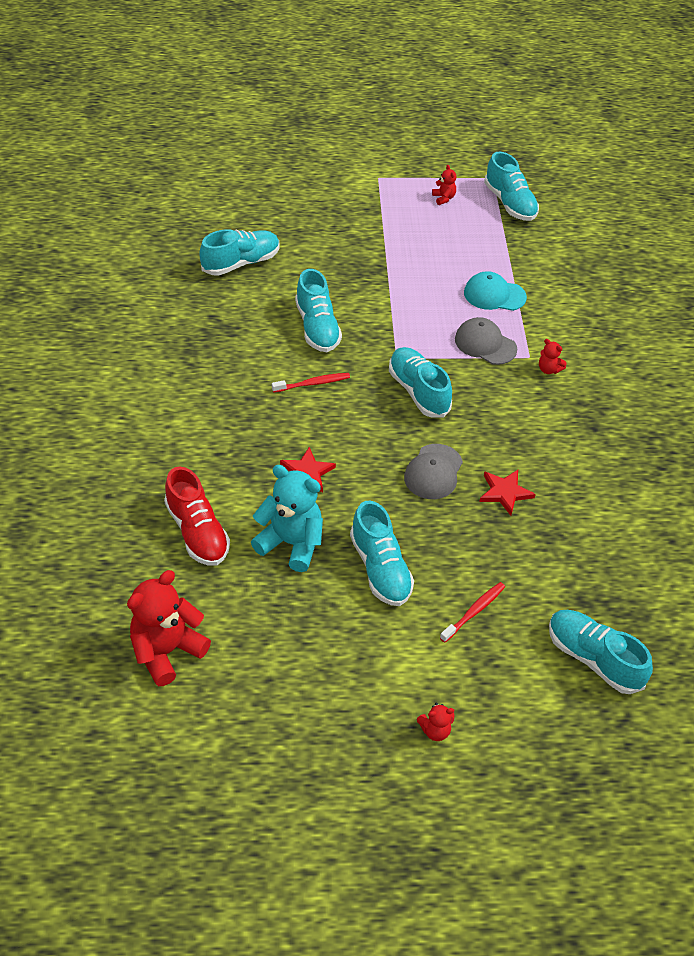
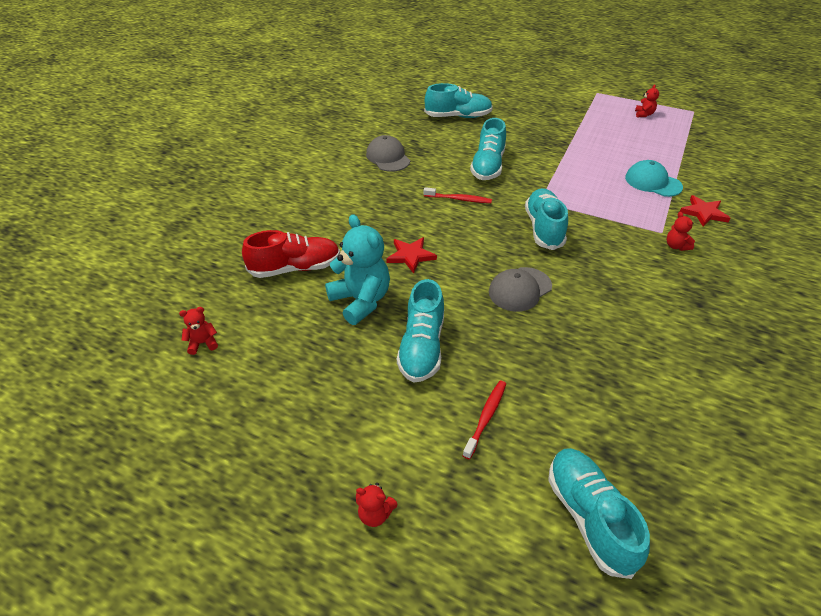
camera: 30 degrees right, 5 degrees down
red teddy bear [127,570,211,686] -> red teddy bear [179,307,218,355], size x0.46
red shoe [164,466,230,566] -> red shoe turned 105 degrees counterclockwise [242,230,340,278]
red toothbrush [440,582,505,643] -> red toothbrush turned 45 degrees counterclockwise [462,381,506,460]
grey cap [455,317,517,365] -> grey cap moved to [366,135,410,172]
red star [479,470,536,516] -> red star moved to [680,195,730,227]
turquoise shoe [484,152,539,221] -> none

